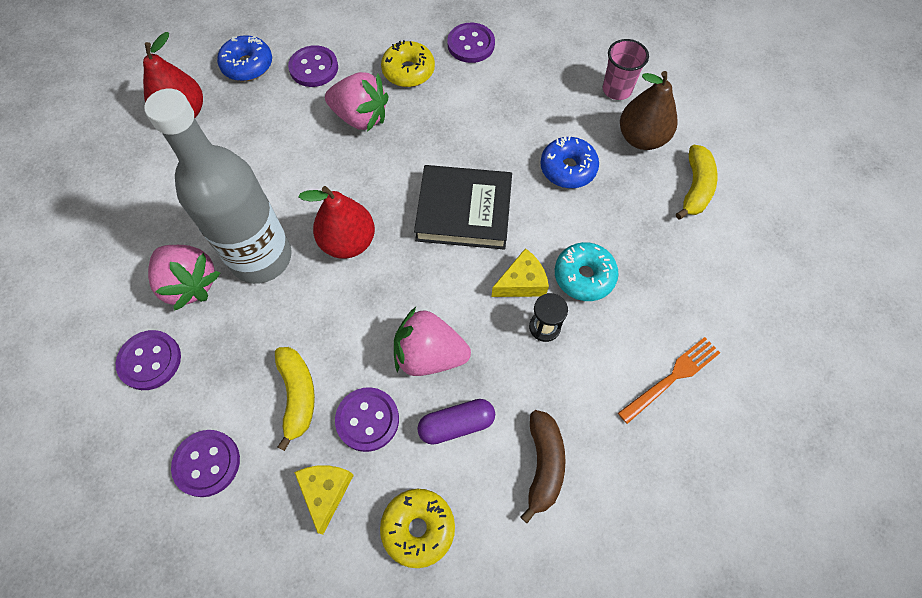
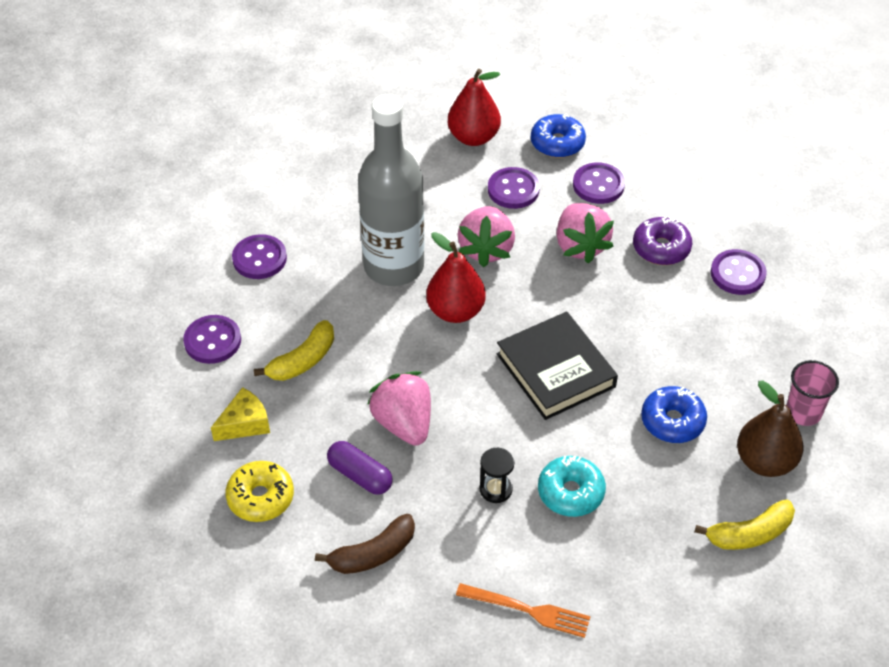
camera: 55 degrees right, 15 degrees down
pink strawberry [148,245,220,311] -> pink strawberry moved to [458,206,515,267]
purple button [335,387,399,452] -> purple button moved to [488,167,540,209]
yellow donut [381,40,435,87] -> purple donut [633,216,692,265]
yellow cheese [491,248,549,297] -> none

